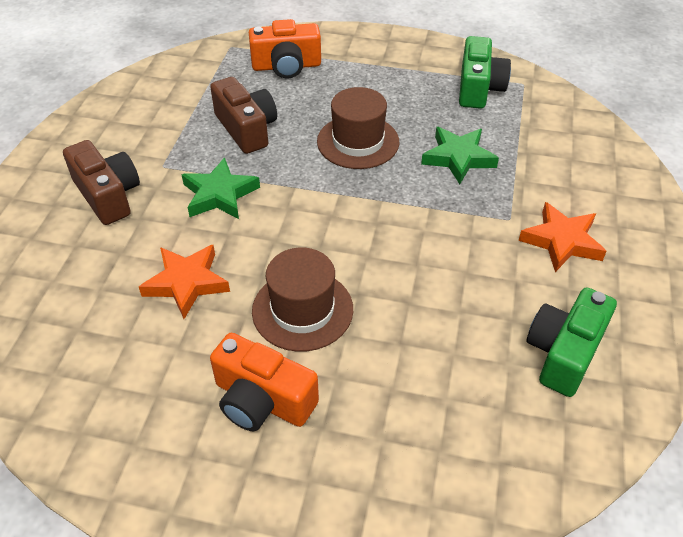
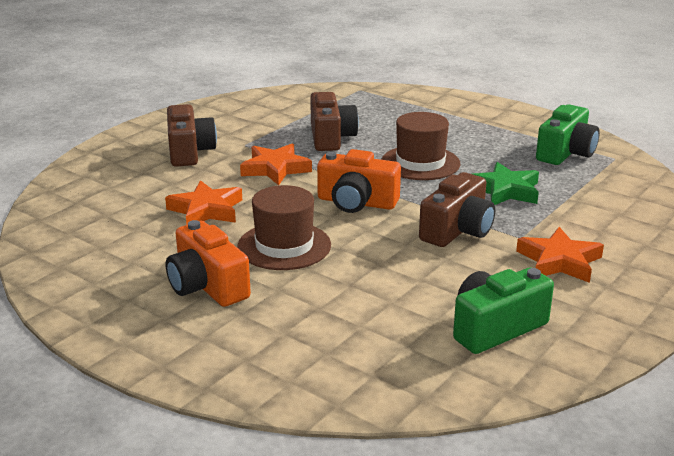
camera: 25 degrees right, 20 degrees down
green star [181,157,260,219] -> orange star [240,144,312,185]
orange camera [249,19,321,78] -> orange camera moved to [317,149,401,213]
none -> brown camera [419,172,495,247]

